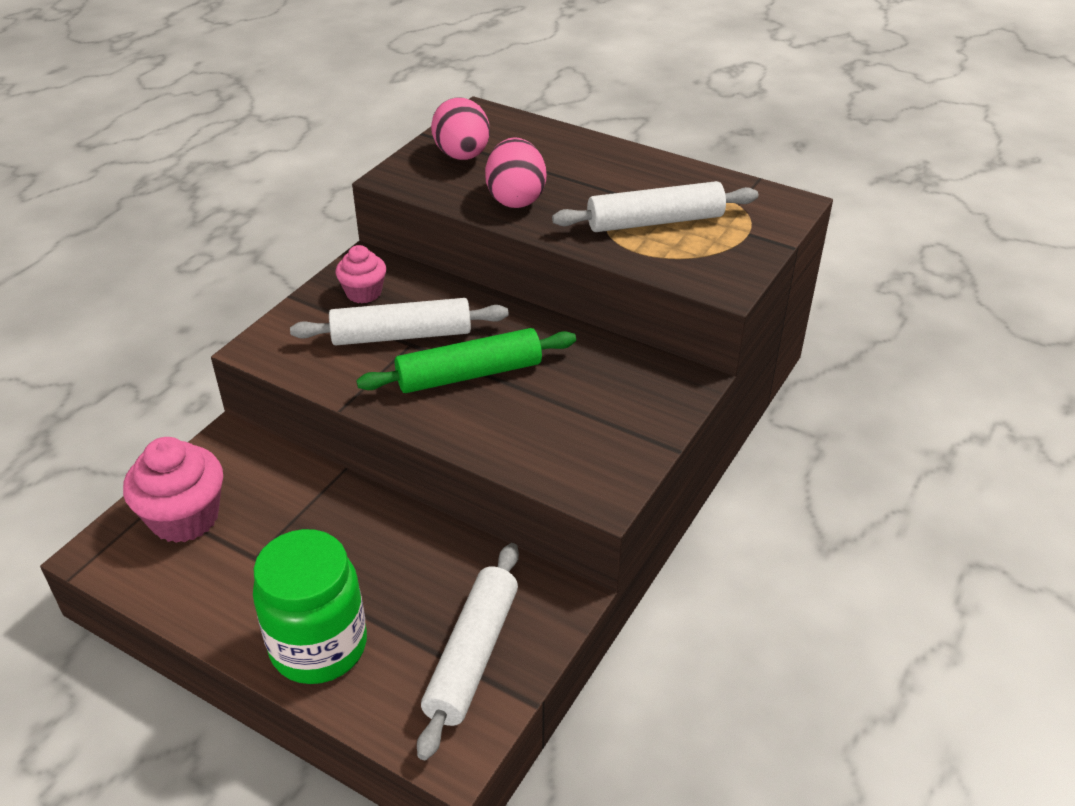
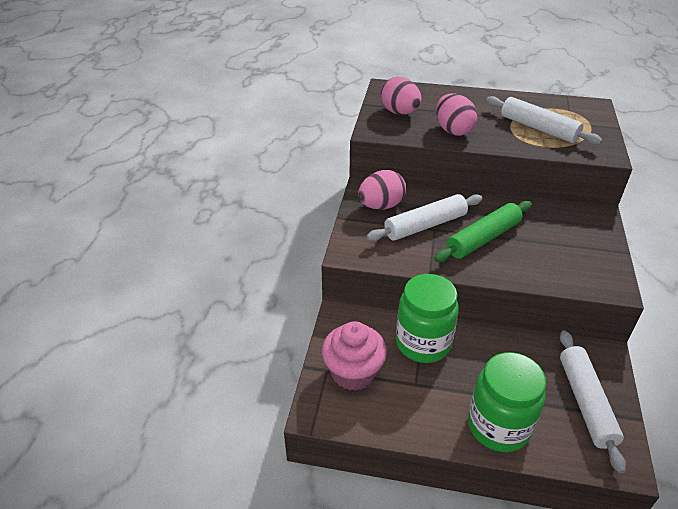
camera: 20 degrees left, 0 degrees up
pink cupcake [335,245,386,303] -> pink egg [358,170,406,210]
white rolling pin [552,181,758,232] -> white rolling pin turned 75 degrees clockwise [486,96,602,145]
none -> green jar [396,274,459,363]

